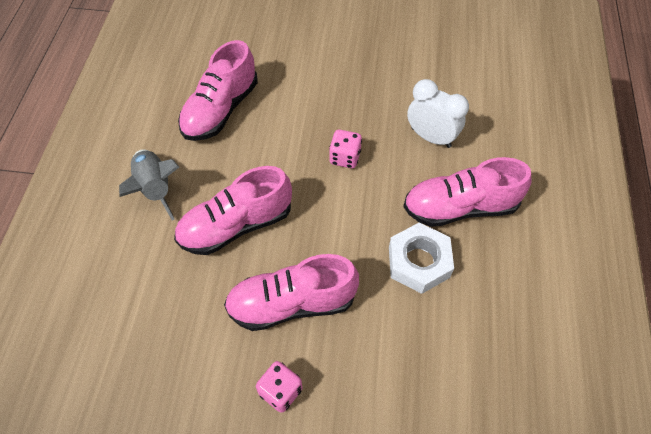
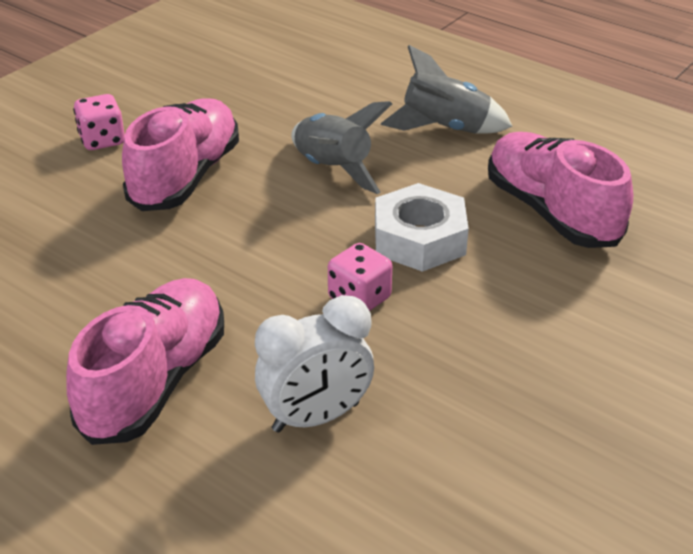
camera: 120 degrees right, 20 degrees down
pink shoe [174,166,292,255] -> grey rocket [291,101,392,194]
white nut [389,223,454,294] -> white nut moved to [375,183,469,272]

